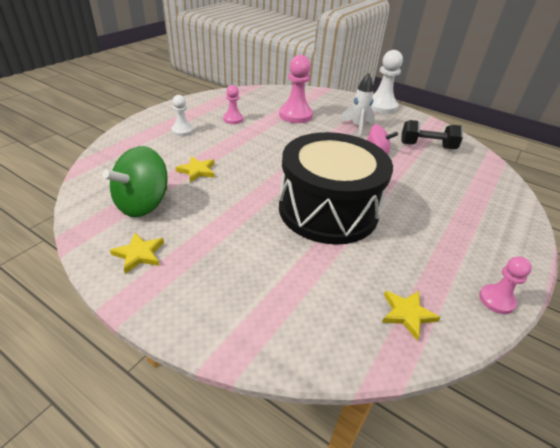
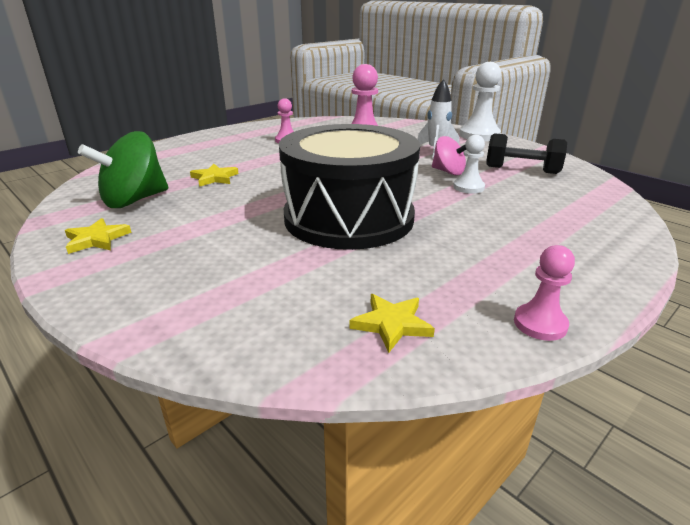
camera: 15 degrees right, 10 degrees down
white pawn [171,95,193,136] -> white pawn moved to [453,135,485,194]

